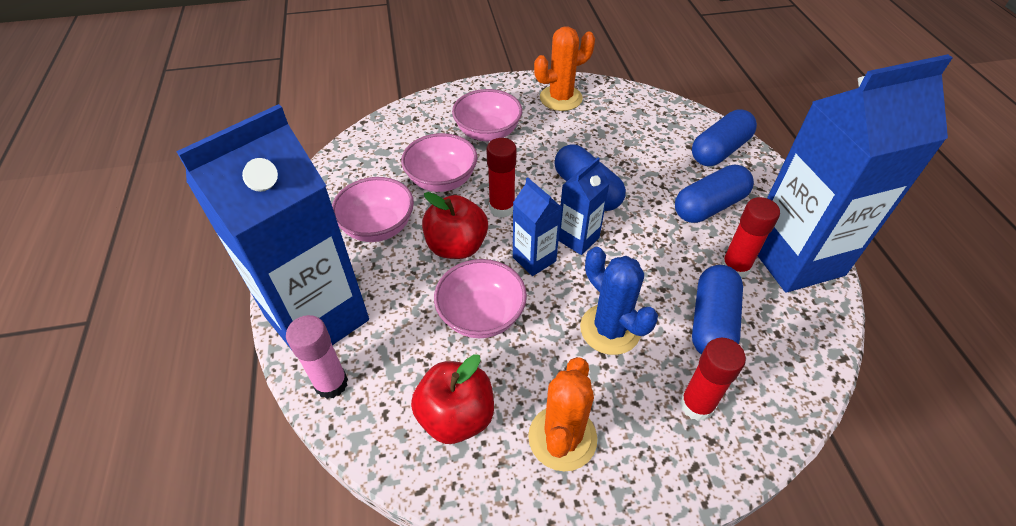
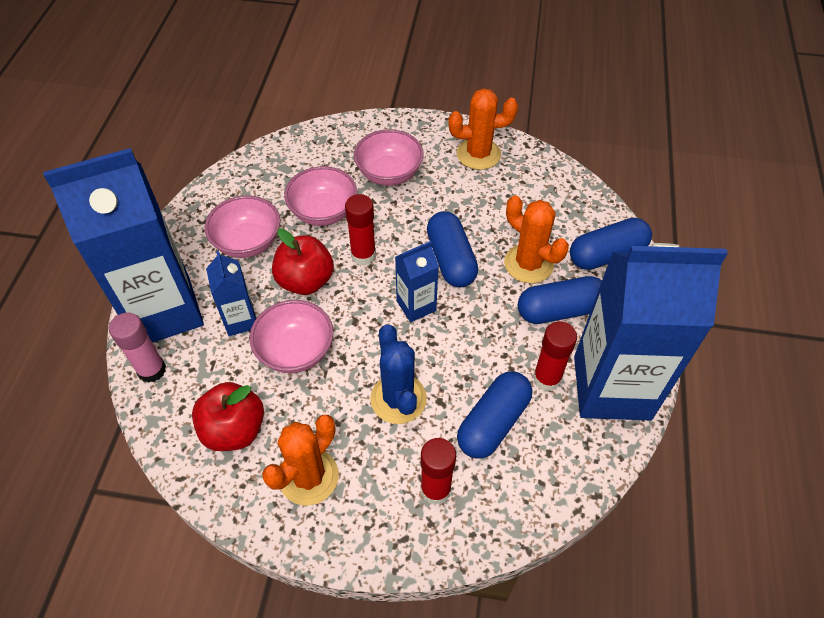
camera: 20 degrees right, 5 degrees up
blue carton [513,177,562,276] -> blue carton moved to [206,250,256,336]
none -> orange cactus [504,195,569,283]

